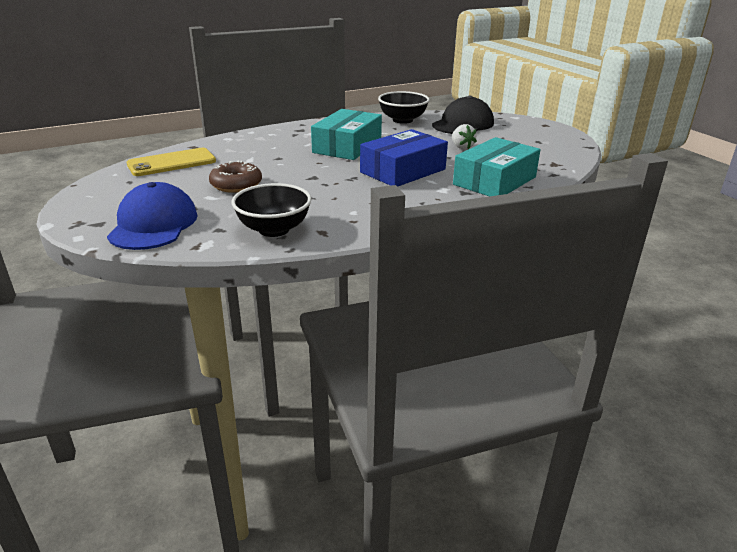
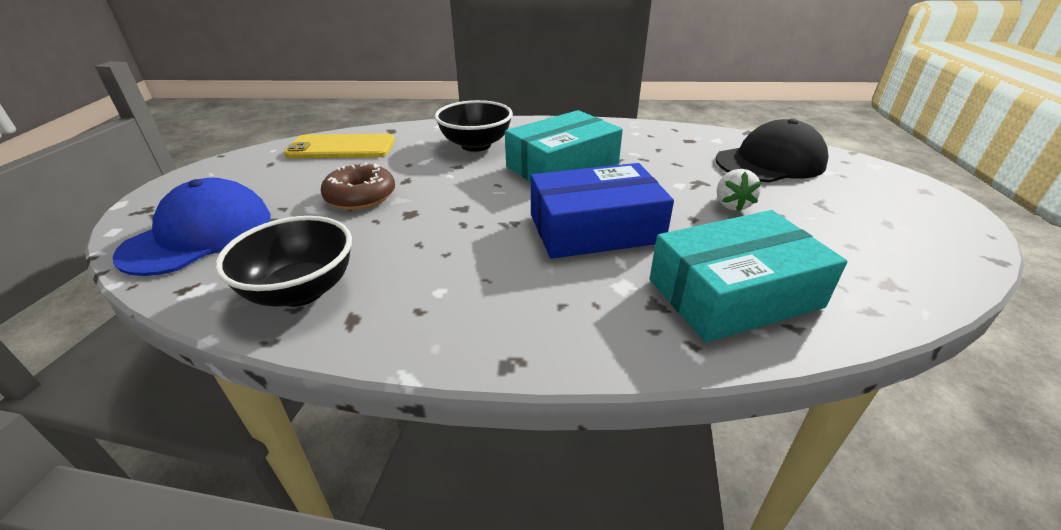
camera: 30 degrees right, 5 degrees up
black bowl [378,91,430,124] -> black bowl moved to [435,100,513,152]

